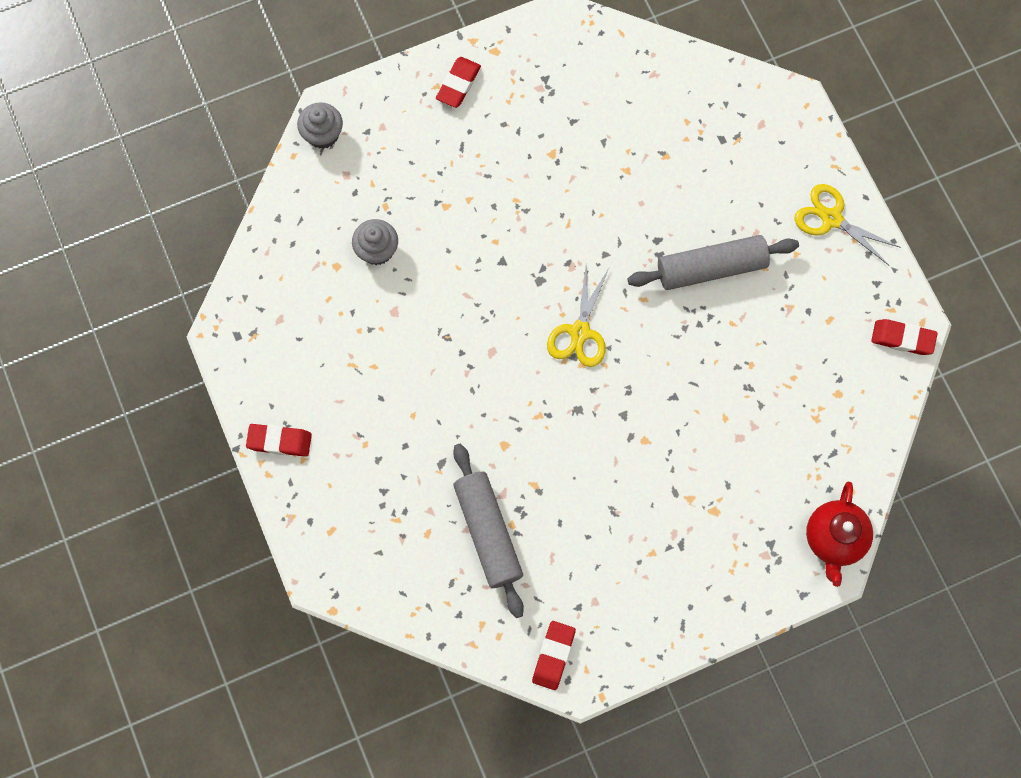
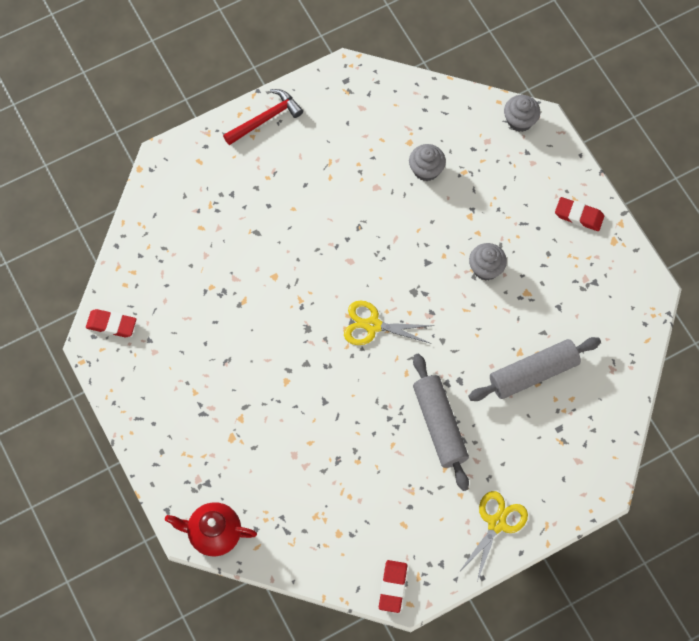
camera: 85 degrees right, 5 degrees down
red eraser [246,424,312,457] -> red hammer [223,89,303,145]
grey rolling pin [453,444,524,618] -> grey rolling pin moved to [468,337,601,401]
none -> grey cupcake [469,243,507,281]

